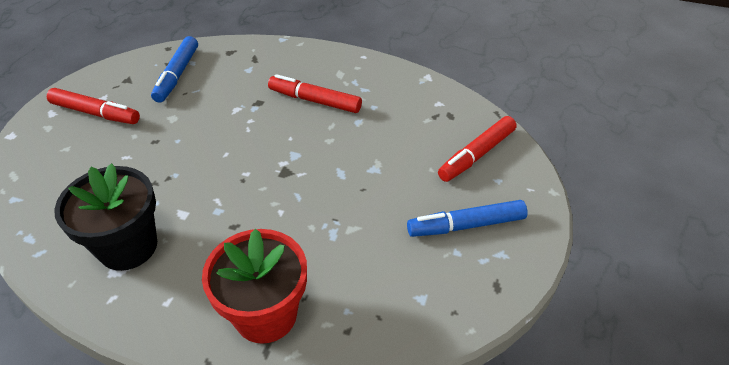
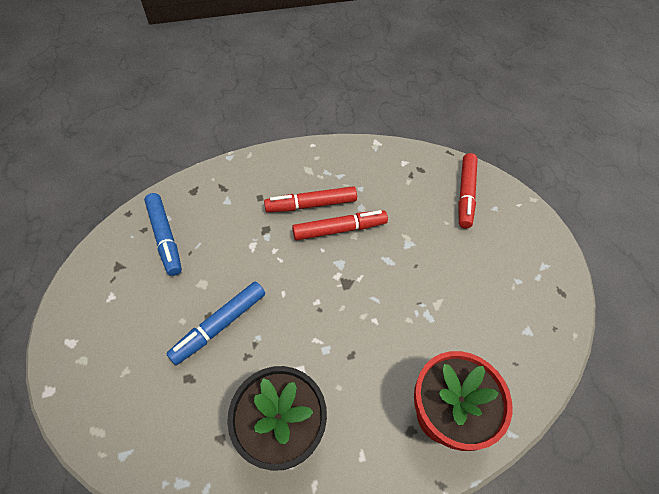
camera: 35 degrees left, 10 degrees up
red marker [47,88,140,124] -> red marker moved to [292,210,388,240]
blue marker [407,200,528,237] -> blue marker moved to [166,282,265,365]

